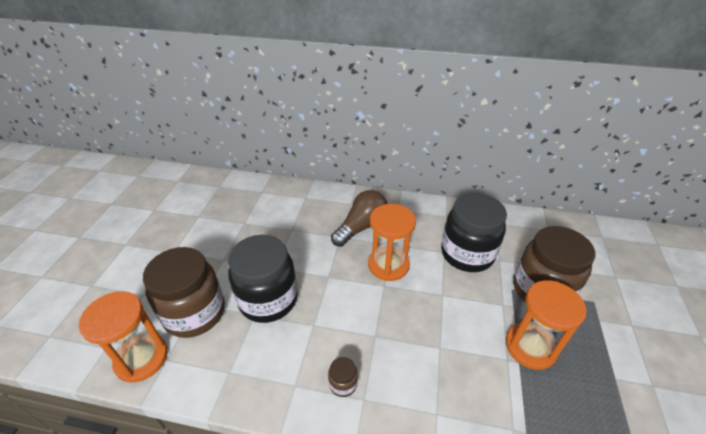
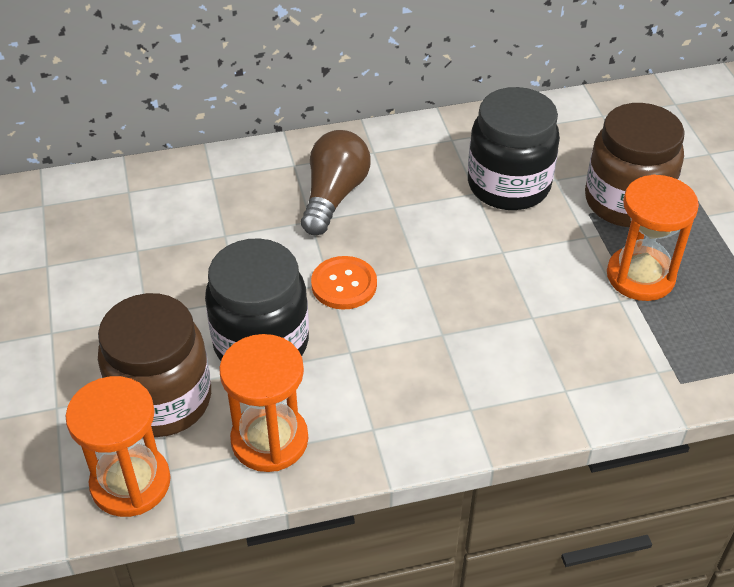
camera: 25 degrees left, 5 degrees up
brown jar [328,357,358,397] -> none
orange hourglass [368,204,416,281] -> orange hourglass moved to [219,334,308,472]
none -> orange button [311,256,377,310]

